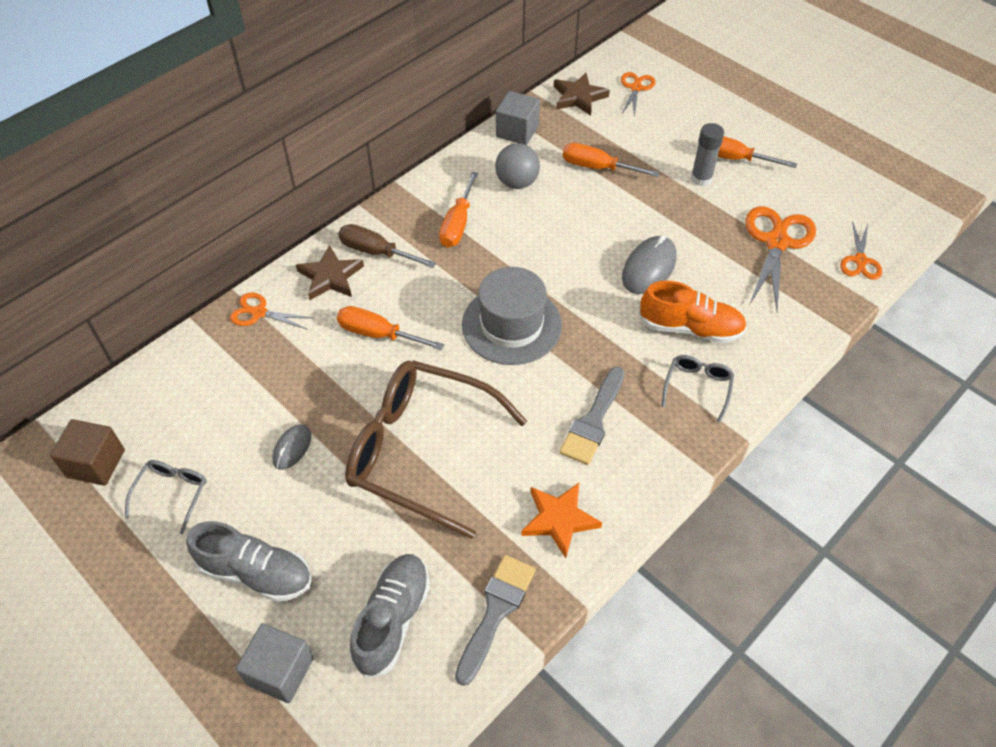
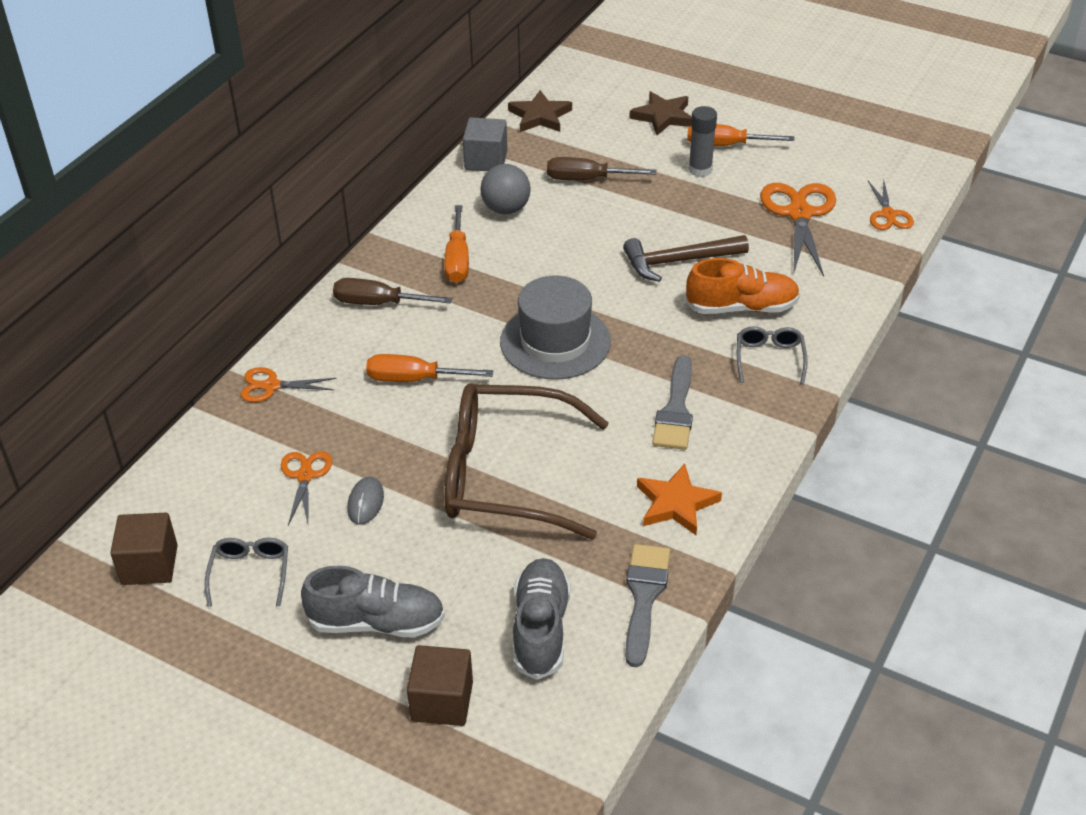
camera: 15 degrees left, 10 degrees down
grey cube [236,623,313,703] -> brown cube [407,645,473,726]
brown star [296,245,364,300] -> brown star moved to [629,92,692,135]
orange screwdriver [563,143,660,177] -> brown screwdriver [547,157,656,180]
orange scissors [621,72,655,118] -> orange scissors moved to [281,451,332,525]
grey mouse [622,235,677,294] -> brown hammer [623,235,749,282]

